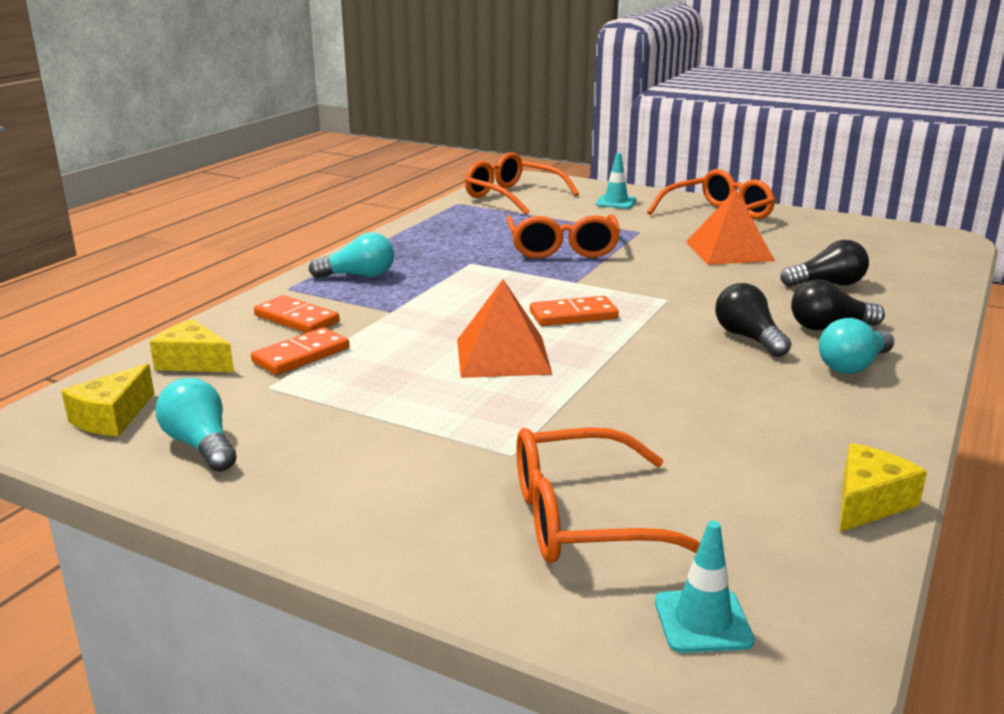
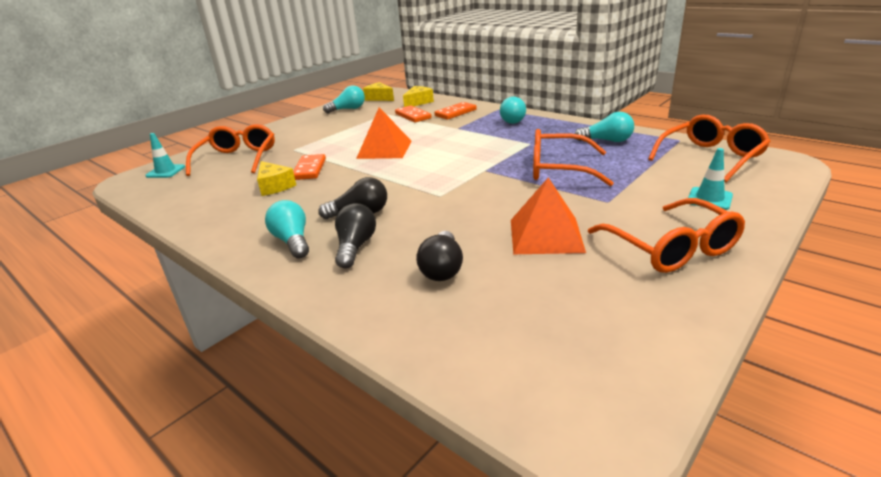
camera: 105 degrees right, 5 degrees up
orange domino [530,296,619,326] -> orange domino moved to [293,154,326,180]
yellow cheese [840,443,927,532] -> yellow cheese moved to [257,161,296,196]
none -> turquoise light bulb [575,112,634,142]

